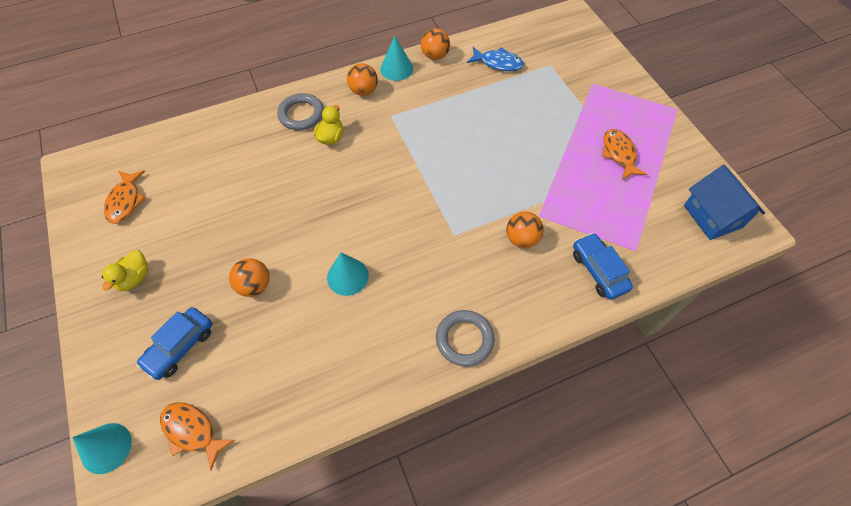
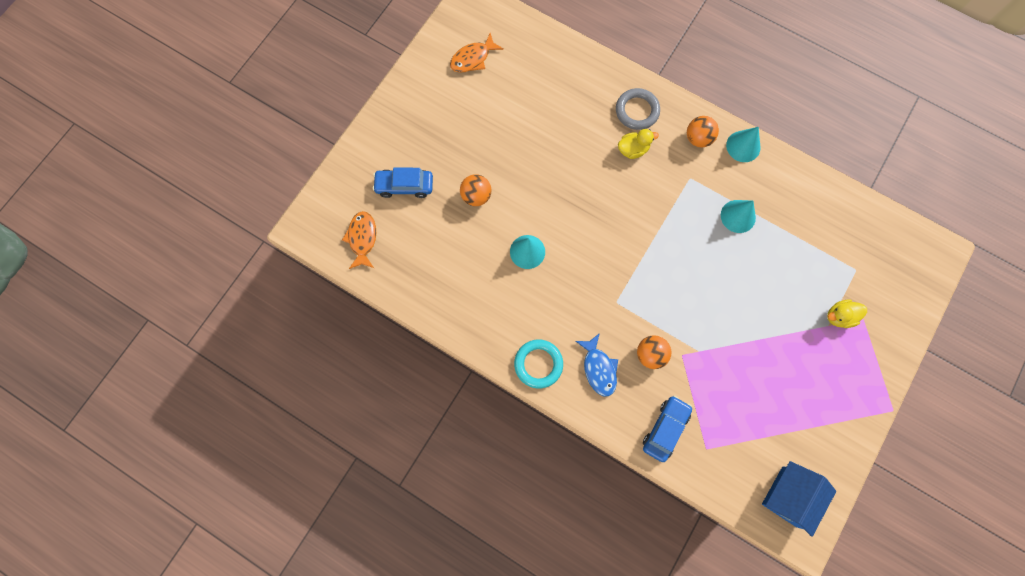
camera: 55 degrees right, 15 degrees up
turquoise cone [72,423,132,474] -> turquoise cone moved to [721,200,756,233]
yellow duck [102,250,148,291] -> yellow duck moved to [827,300,867,328]
orange ball [421,28,450,60] -> none
grey ring [436,310,494,366] -> turquoise ring [514,340,563,388]
blue fish [467,47,524,71] -> blue fish moved to [576,333,618,397]
orange fish [602,129,647,180] -> none

